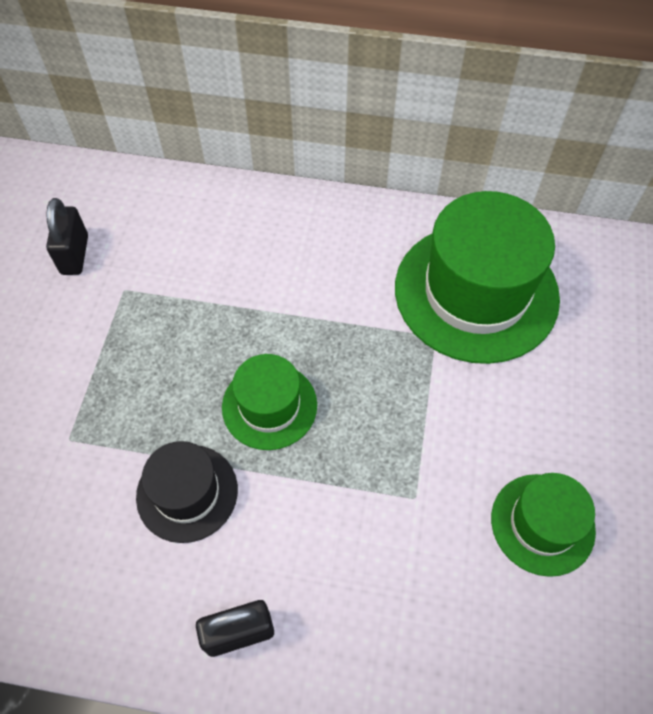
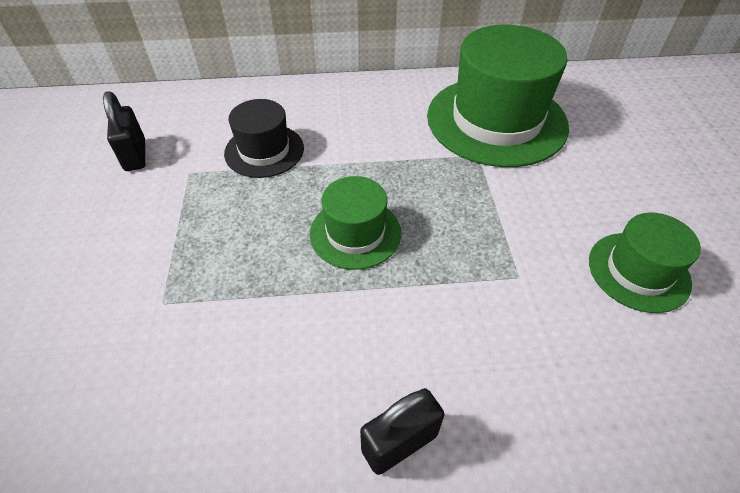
camera: 15 degrees left, 10 degrees down
black hat [136,441,238,543] -> black hat moved to [224,99,304,178]

